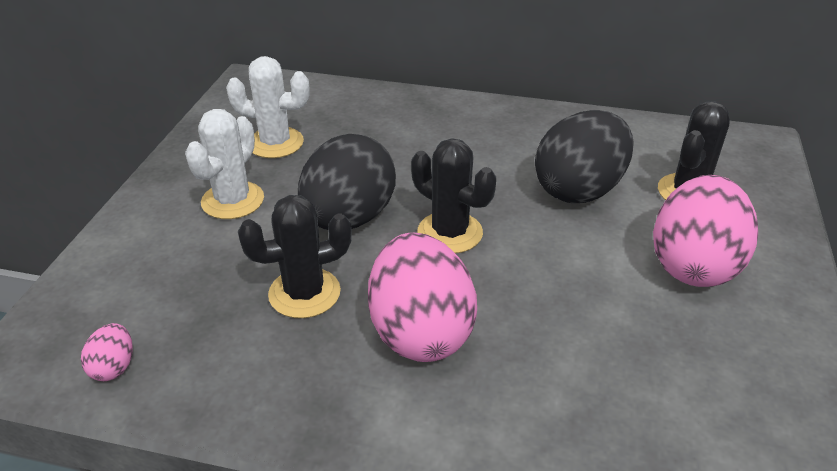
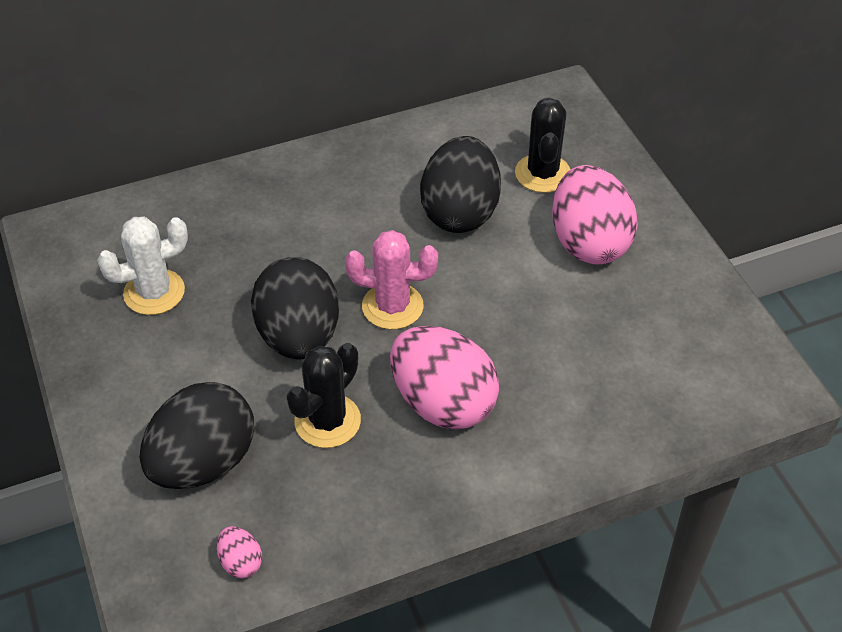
camera: 35 degrees left, 10 degrees up
white cactus [185,109,264,219] -> none
black cactus [411,138,496,253] -> pink cactus [345,230,438,330]
none -> black egg [140,382,254,489]

